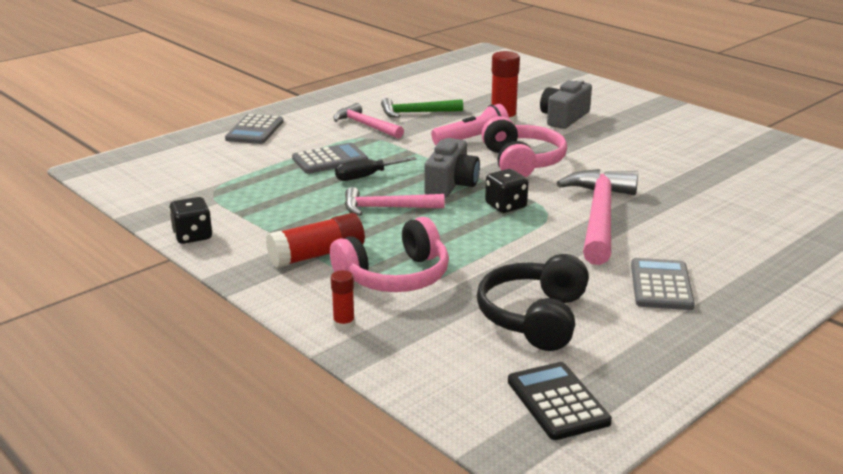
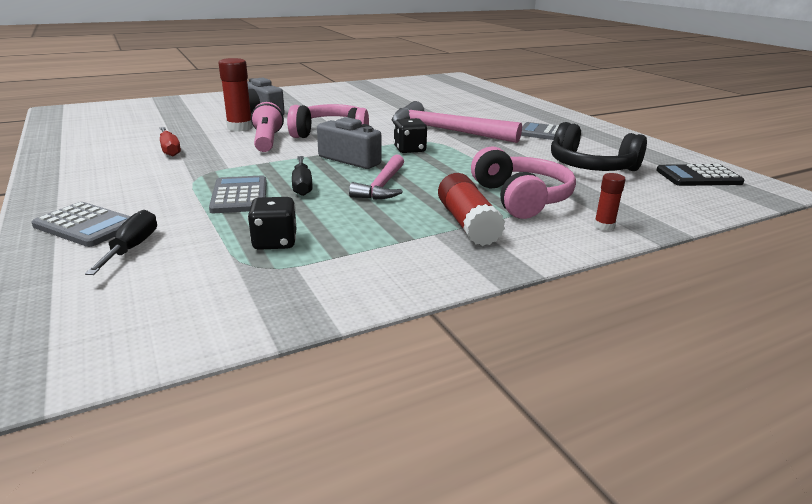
camera: 75 degrees left, 0 degrees up
black dice [169,197,212,244] -> black dice moved to [248,197,297,250]
pink hammer [334,103,404,139] -> none
green hammer [381,98,463,118] -> red screwdriver [160,127,181,156]
none -> black screwdriver [85,210,157,275]

